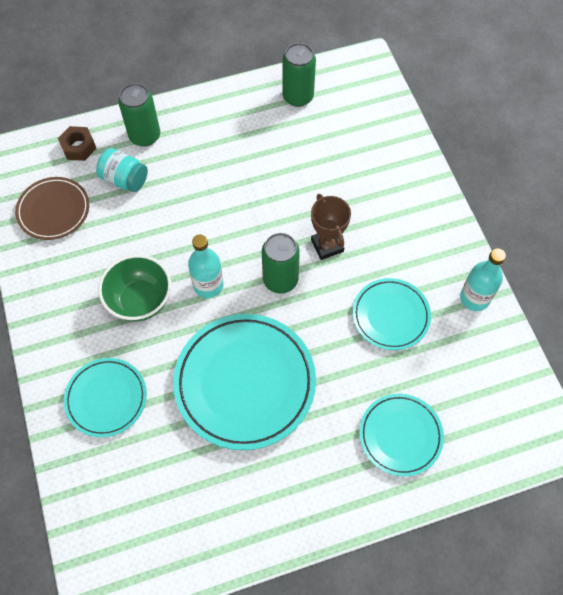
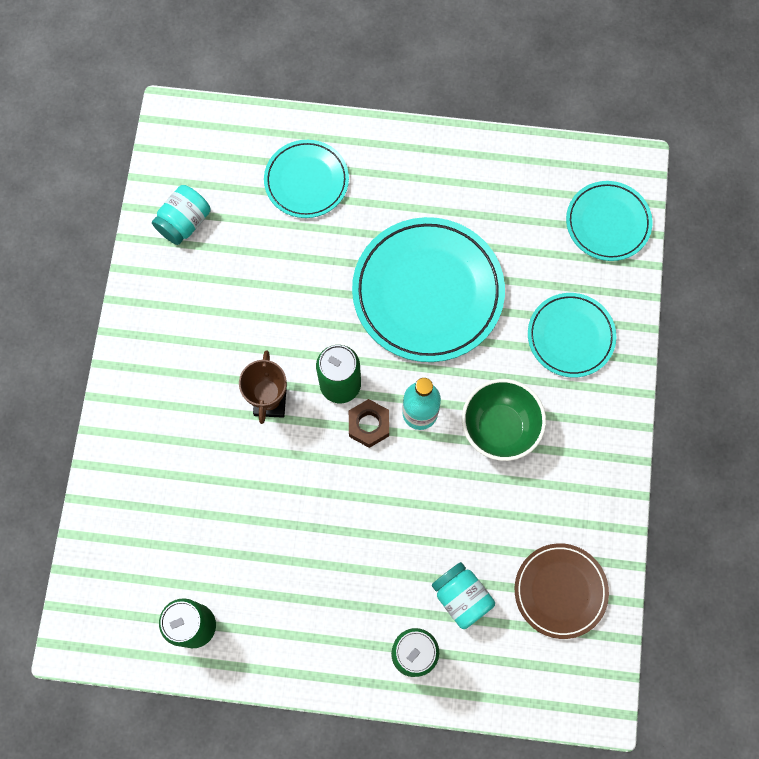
camera: 155 degrees left, 10 degrees up
brown nut [58,126,97,161] -> brown nut moved to [349,399,389,448]
turquoise plate [353,278,431,350] -> turquoise plate moved to [566,181,653,261]
turquoise bottle [460,248,506,311] -> none
none -> turquoise jar [152,185,211,245]

